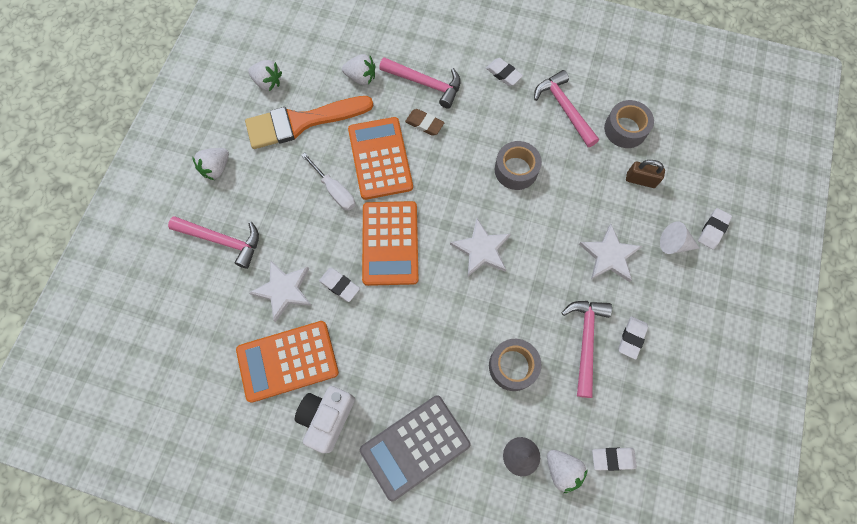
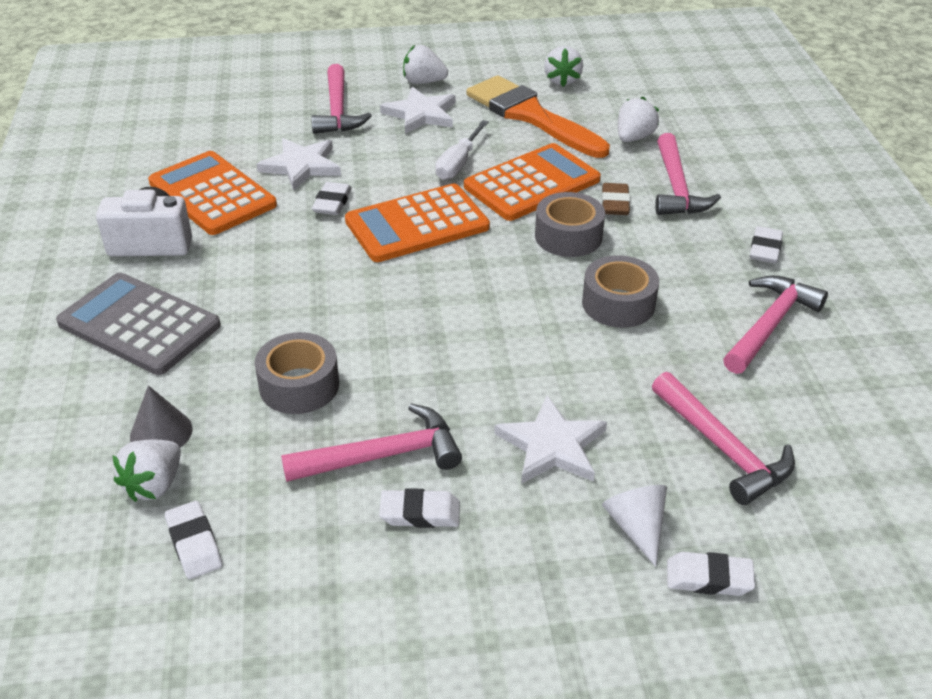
camera: 65 degrees right, 30 degrees down
white strawberry [342,54,375,85] -> white strawberry turned 135 degrees counterclockwise [618,97,659,142]
white star [450,218,511,276] -> white star moved to [380,87,455,134]
grey tape [604,100,654,148] -> grey tape moved to [535,192,605,257]
brown padlock [626,160,665,188] -> pink hammer [652,372,795,505]

